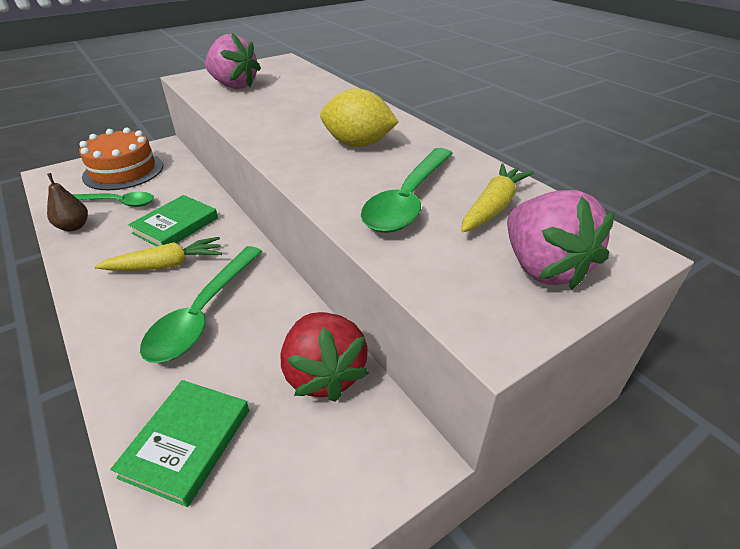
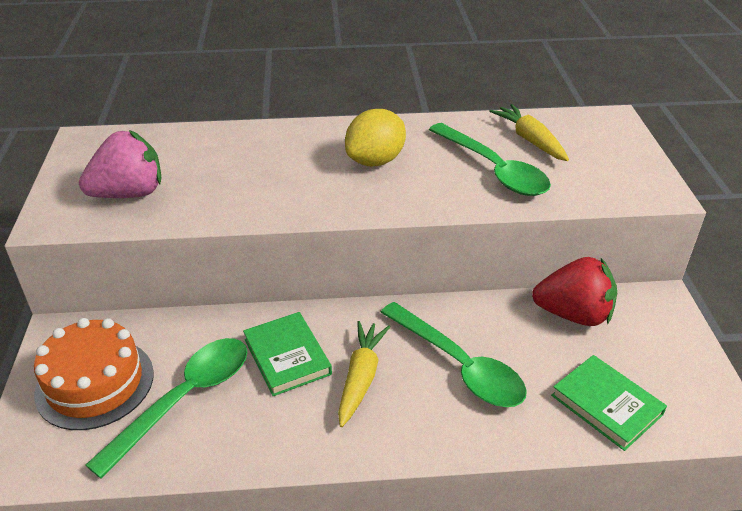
camera: 60 degrees left, 0 degrees up
brown pear [47,173,88,231] -> none
green spoon [72,192,154,207] -> green spoon [86,338,247,479], size x1.53
pink strawberry [507,190,615,290] -> none

